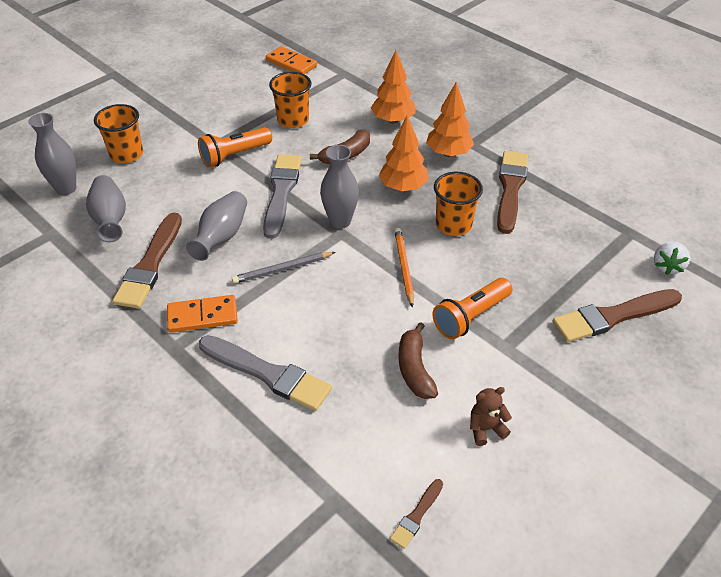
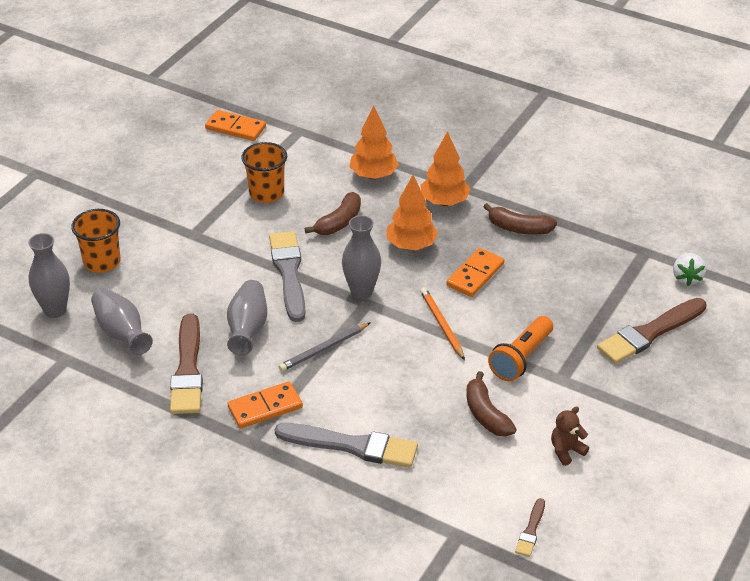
camera: 15 degrees left, 5 degrees down
orange flashlight [198,127,272,168] -> none
orange cup [434,172,483,236] -> orange domino [446,248,504,297]
brown brush [497,151,528,234] -> brown banana [483,203,557,235]

